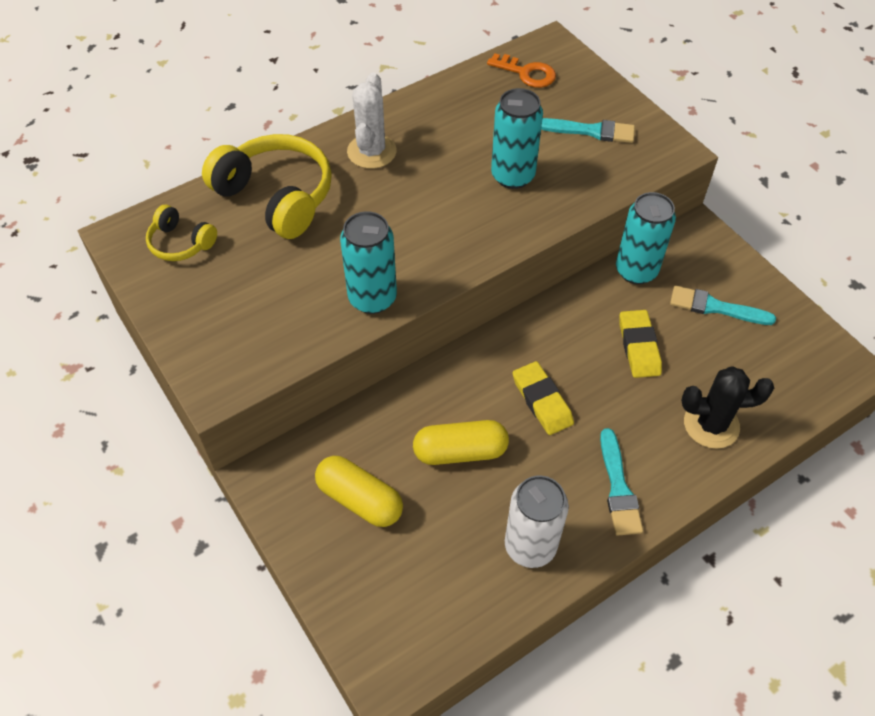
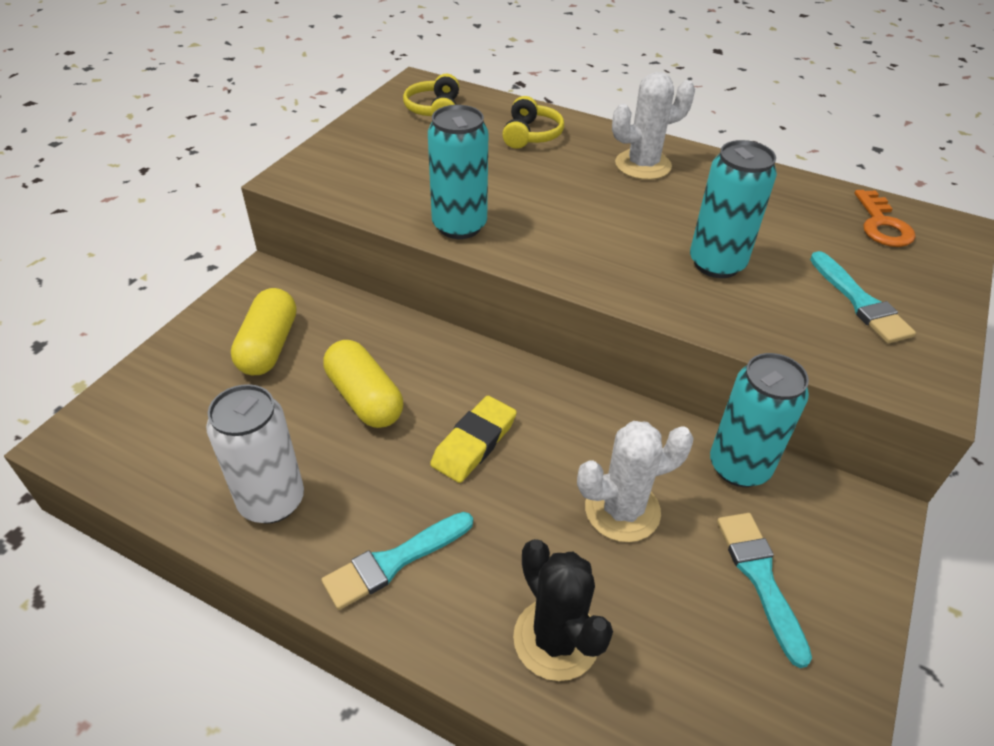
camera: 60 degrees right, 10 degrees down
yellow headphones [202,134,332,239] -> yellow headphones [502,96,564,149], size x0.53
yellow eraser [619,310,662,378] -> white cactus [577,421,694,542]

